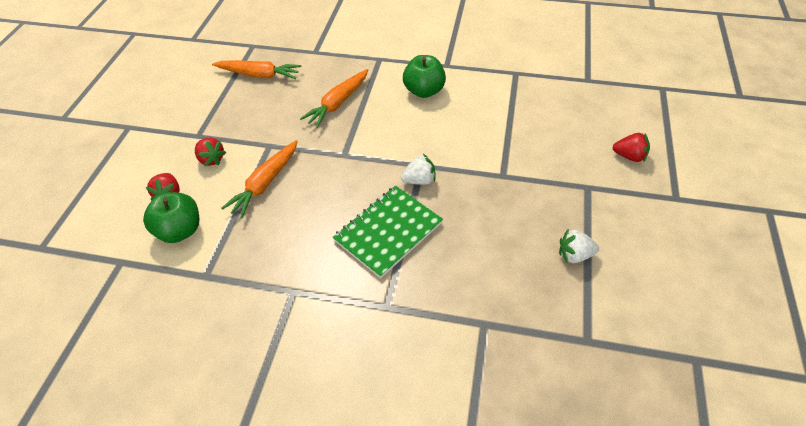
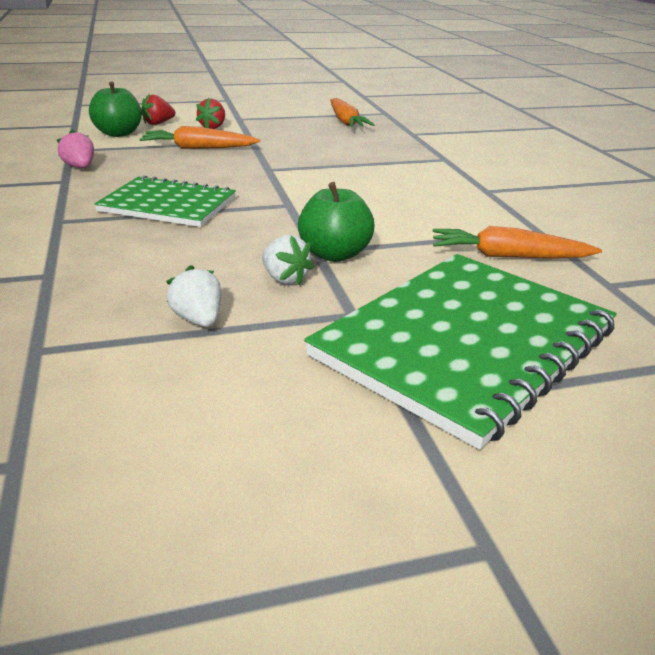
camera: 60 degrees right, 20 degrees down
orange carrot [300,69,368,128] -> orange carrot moved to [433,226,602,258]
white strawberry [401,154,435,185] -> white strawberry moved to [262,235,314,285]
green apple [403,55,446,98] -> green apple moved to [298,182,374,262]
red strawberry [613,133,650,162] -> green notebook [304,254,617,449]
none -> pink strawberry [57,130,94,168]

